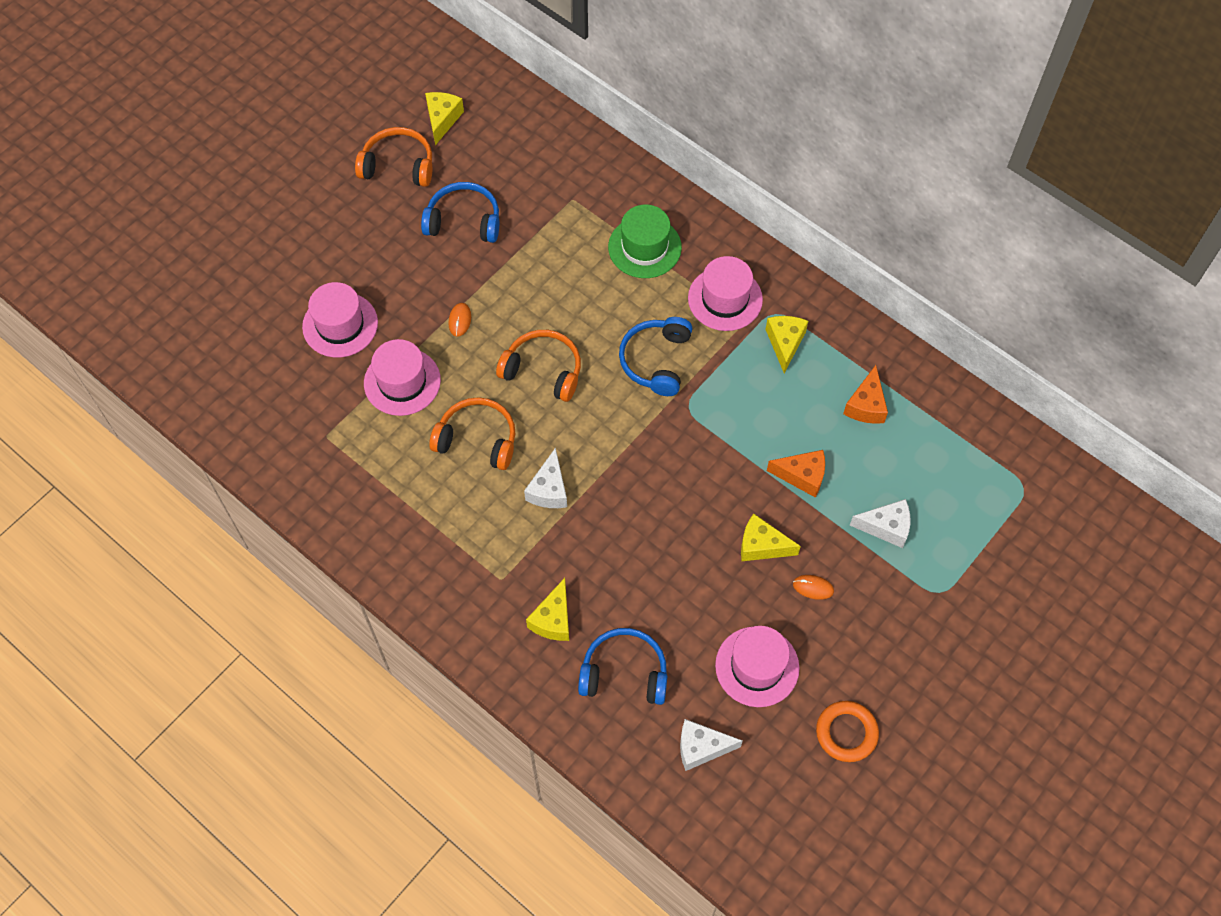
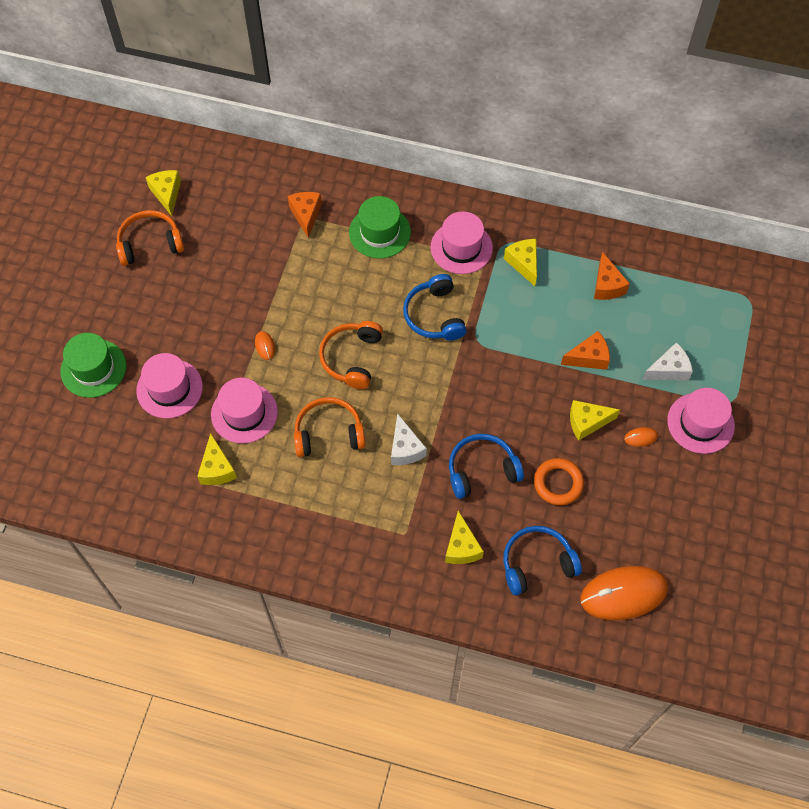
camera: 25 degrees left, 0 degrees up
blue headphones [421,182,499,243] -> blue headphones moved to [449,434,524,499]
orange headphones [496,330,581,402] -> orange headphones turned 75 degrees counterclockwise [319,321,383,389]
white cheese [680,719,743,771] -> orange mouse [580,566,668,620]
pink hat [715,626,799,707] -> pink hat moved to [667,388,735,454]
orange ring [816,701,879,762] -> orange ring moved to [534,458,584,505]
none -> green hat [60,333,126,398]
none -> yellow cheese [197,433,237,485]
none -> orange cheese [288,192,322,238]

